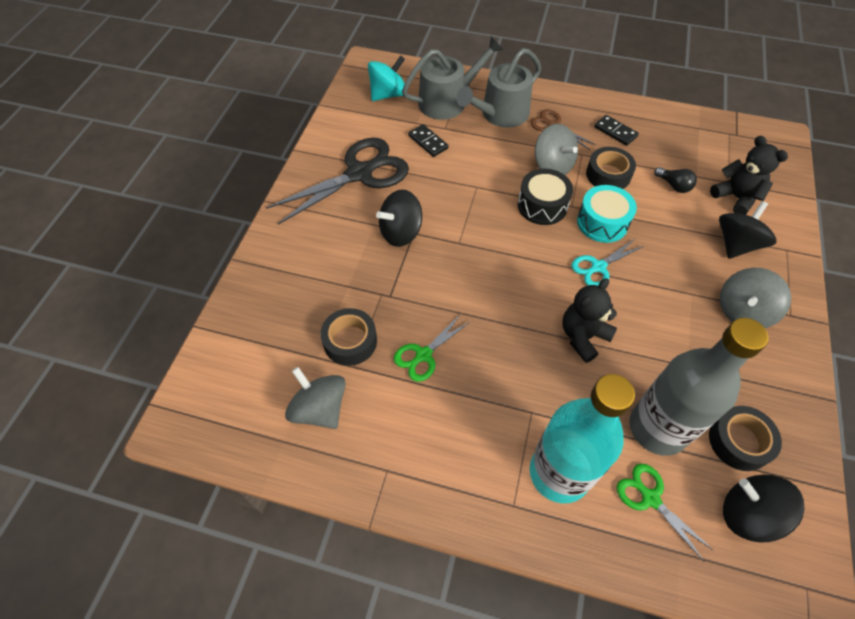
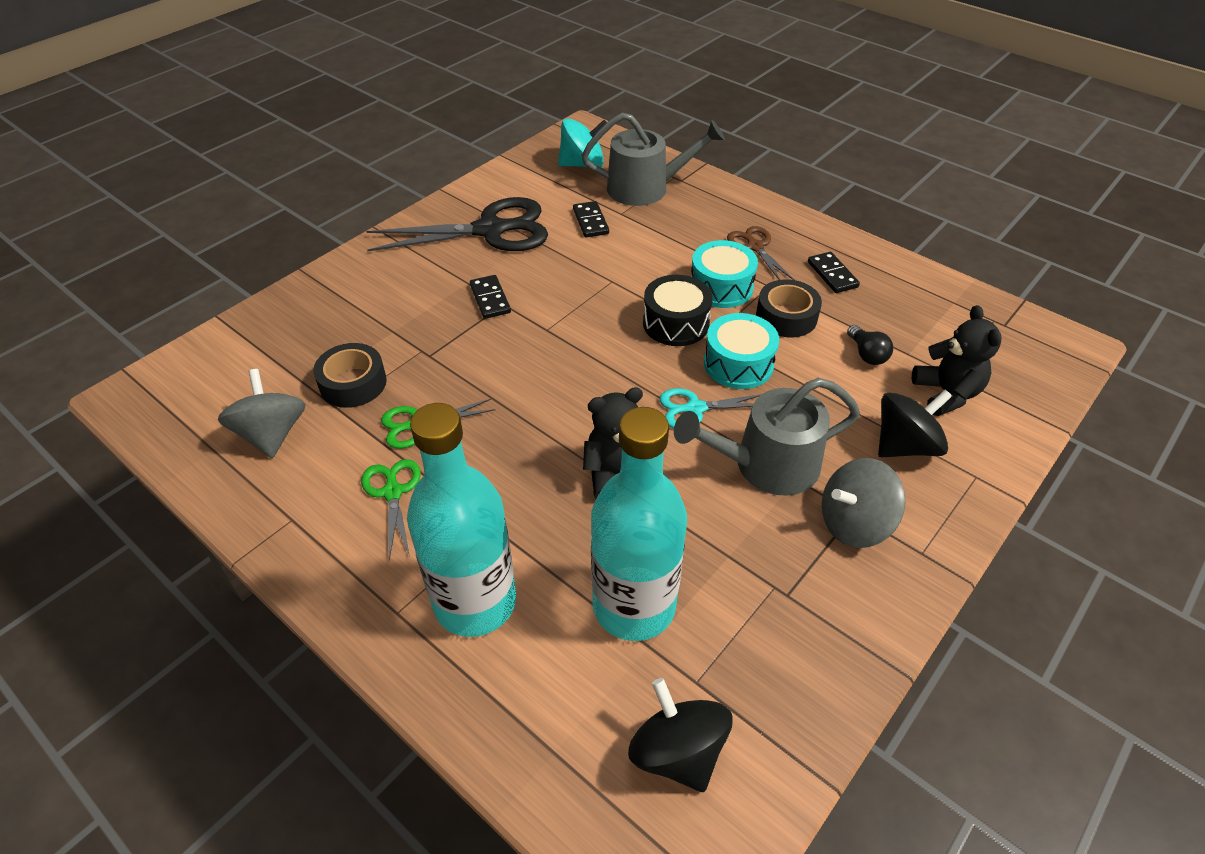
camera: 25 degrees right, 10 degrees down
black spinning top [376,189,422,247] -> black domino [470,275,511,319]
grey watering can [456,48,541,128] -> grey watering can moved to [674,378,860,496]
grey spinning top [535,124,578,175] -> turquoise drum [691,240,758,308]
green scissors [616,464,714,561] -> green scissors moved to [361,459,421,561]
grey bottle [629,318,769,456] -> turquoise bottle [591,407,687,641]
black tape [709,406,782,471] -> none

